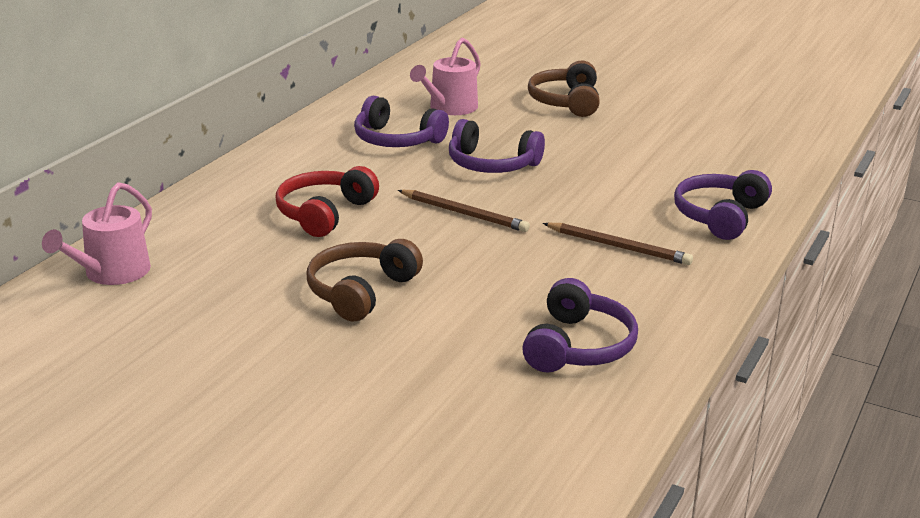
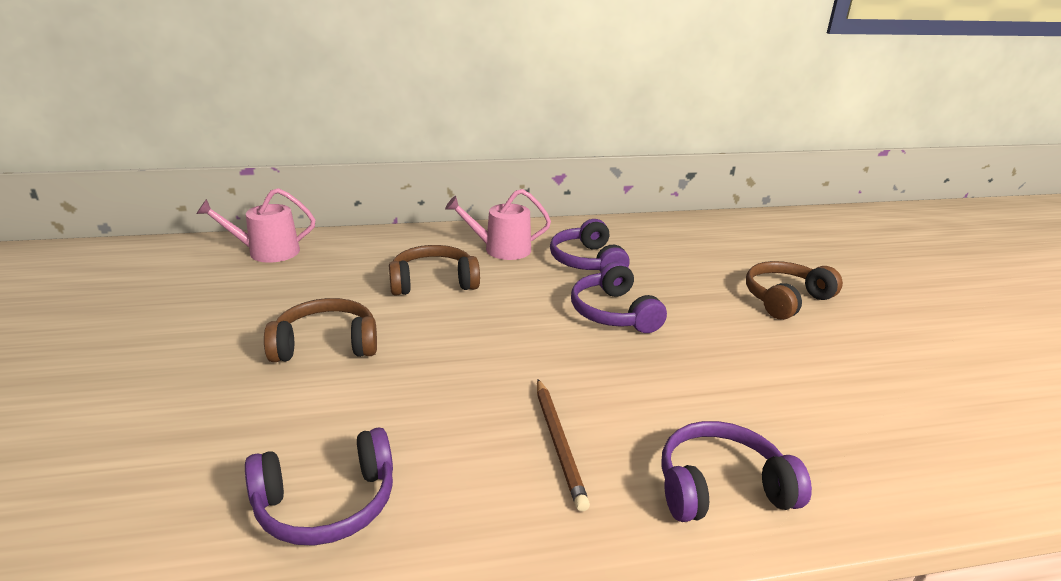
camera: 50 degrees right, 0 degrees up
red headphones [275,166,379,237] -> brown headphones [389,245,480,295]
brown pencil [398,190,530,232] -> none
pink watering can [410,38,481,115] -> pink watering can moved to [445,189,551,260]

